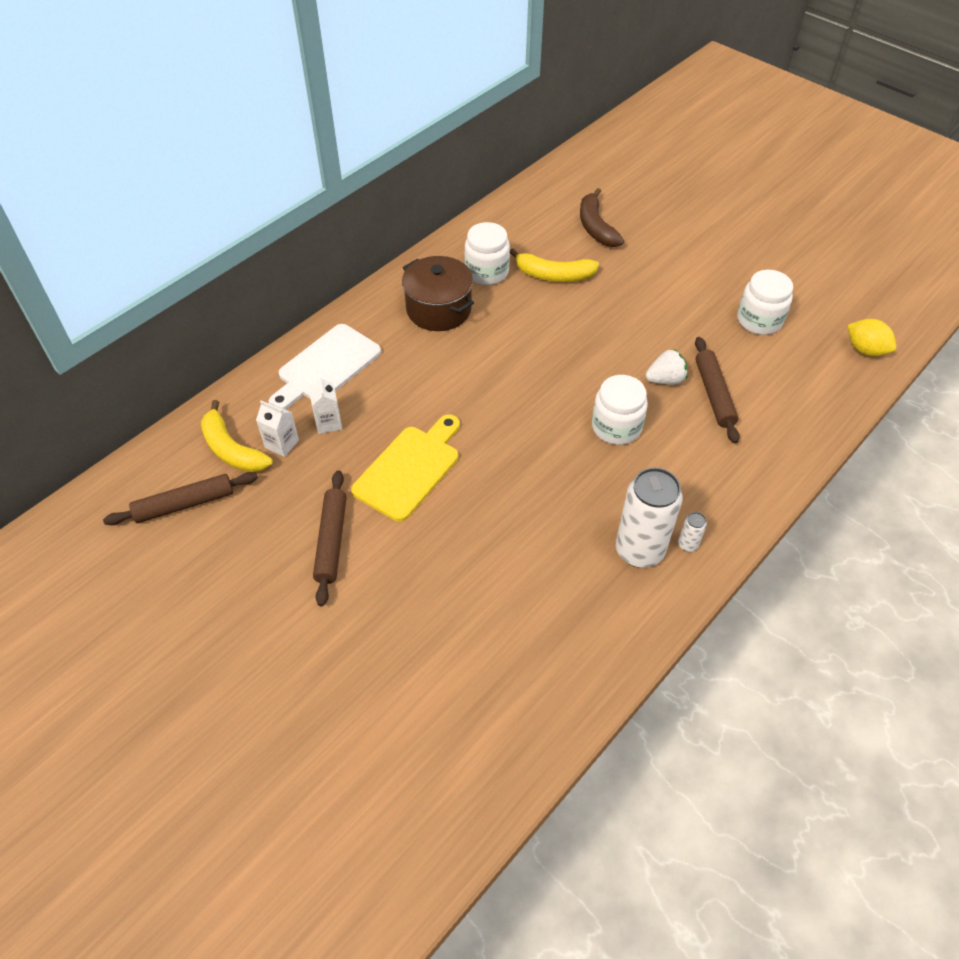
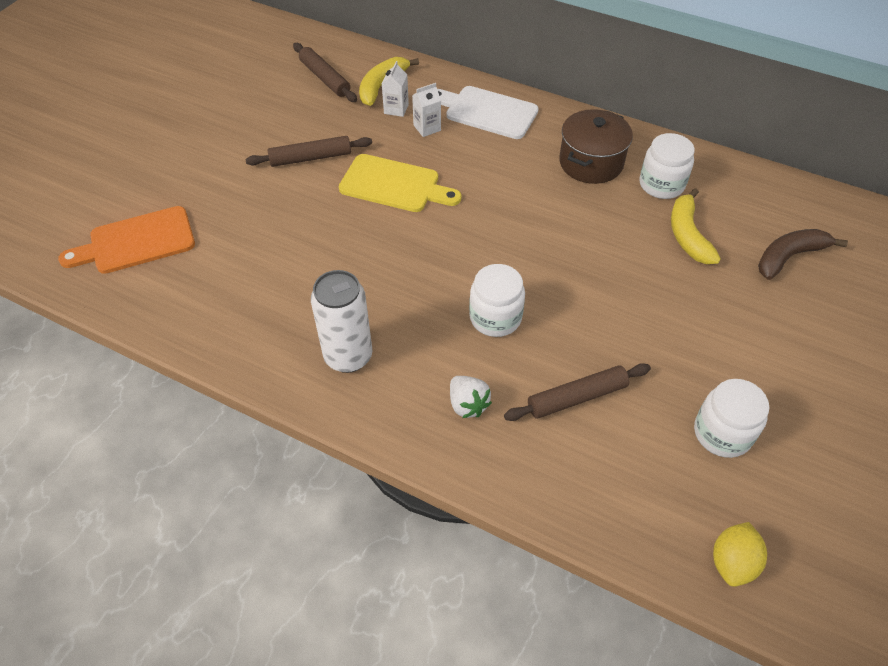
camera: 75 degrees right, 0 degrees up
white strawberry [646,349,687,385] -> white strawberry moved to [450,376,492,418]
white can [678,512,707,552] -> none
none -> orange cutting board [58,206,195,274]

